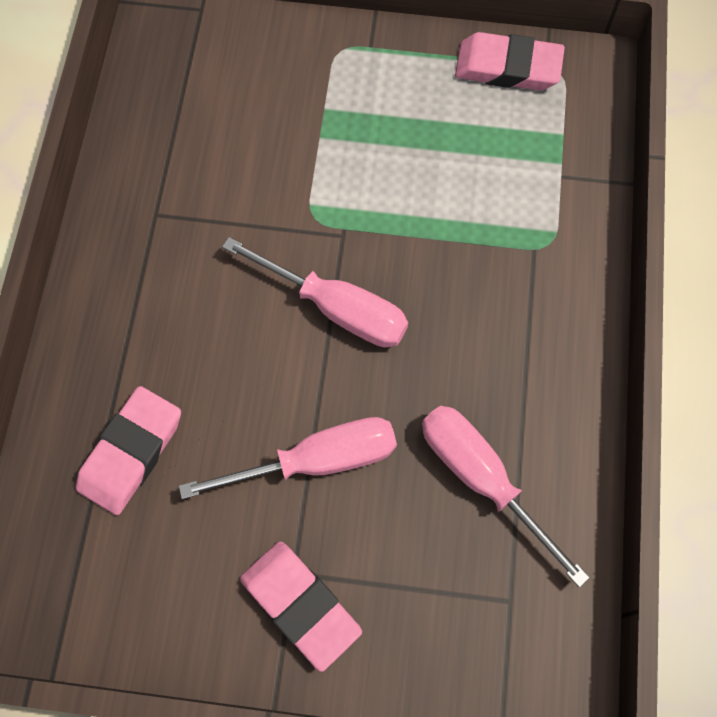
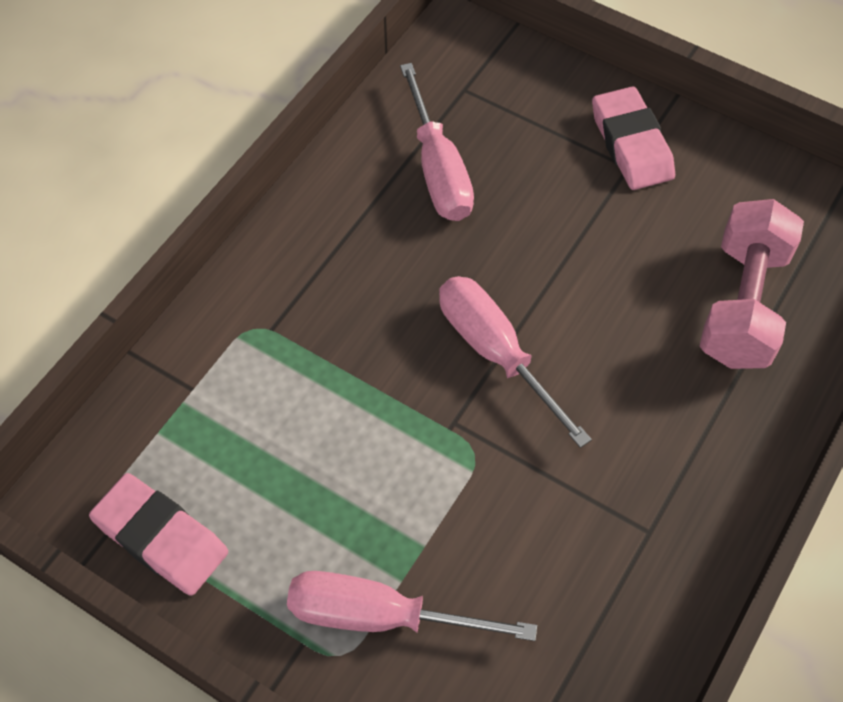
camera: 155 degrees left, 10 degrees down
pink eraser [76,386,181,515] -> pink dumbbell [700,199,804,369]
pink screwdriver [179,417,397,499] -> pink screwdriver moved to [287,571,537,641]

